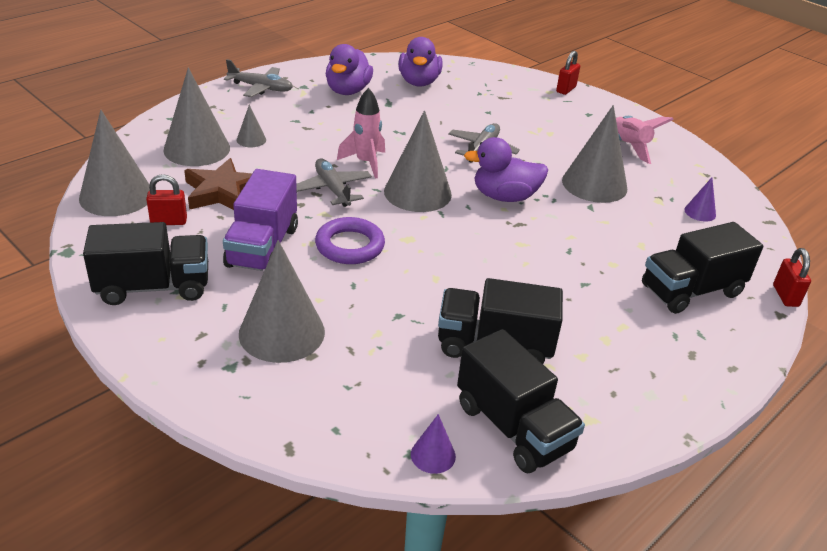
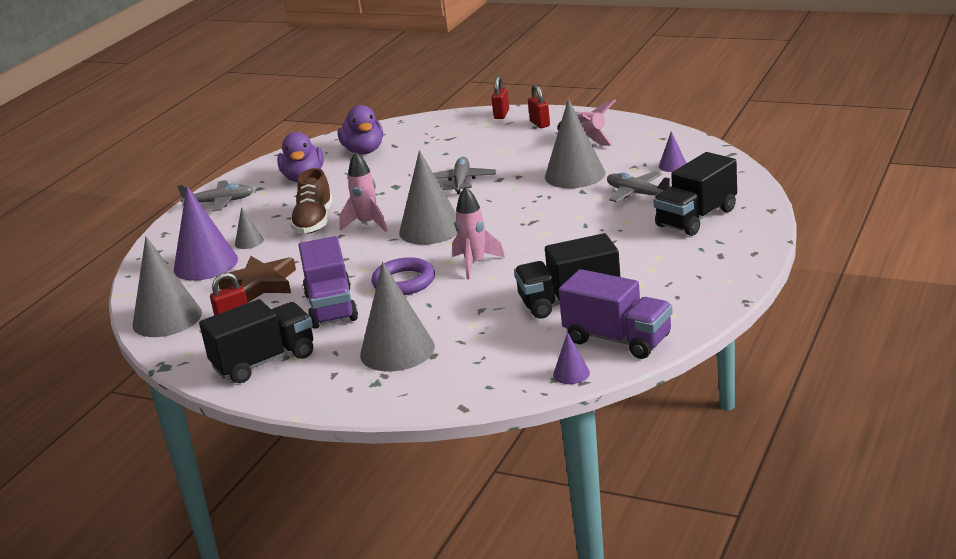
camera: 15 degrees left, 10 degrees down
grey cone [163,68,230,166] -> purple cone [173,186,238,281]
grey plane [296,159,372,207] -> grey plane moved to [607,171,672,203]
black truck [457,329,585,473] -> purple truck [559,269,673,359]
purple duck [464,137,548,202] -> none
red padlock [773,248,811,307] -> red padlock moved to [528,85,550,128]
none -> brown shoe [290,168,333,234]
none -> pink rocket [452,187,505,279]

